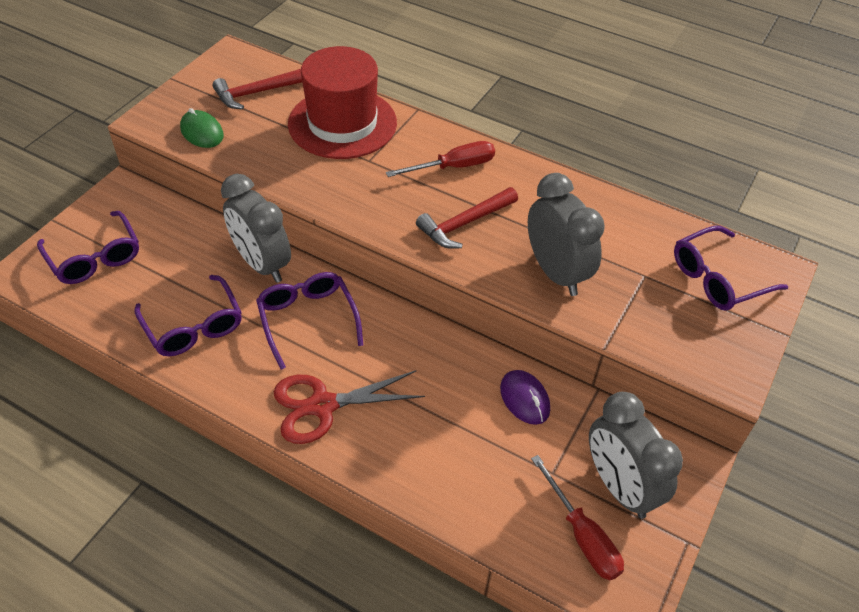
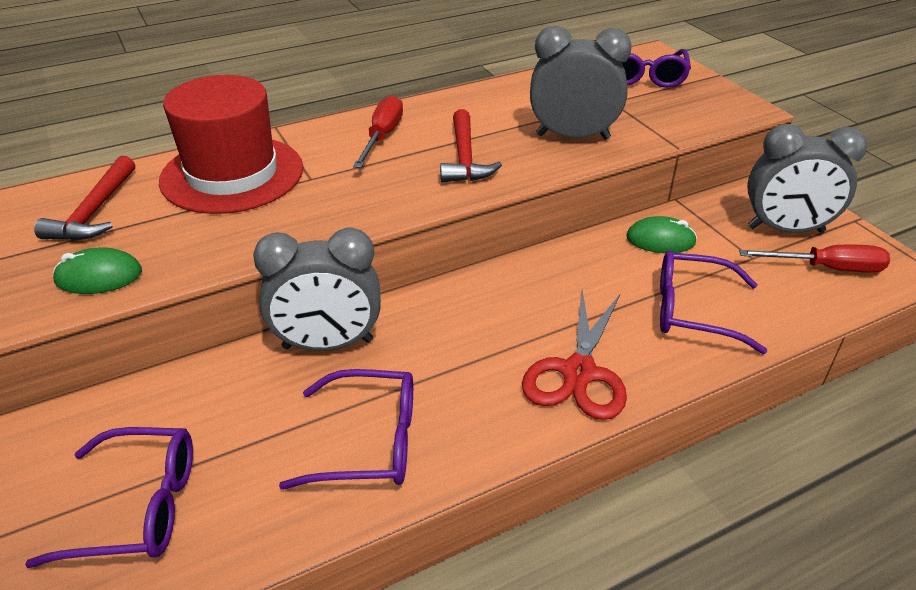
camera: 55 degrees left, 10 degrees down
purple glasses [256,272,364,370] -> purple glasses moved to [660,250,767,354]
purple mouse [500,370,550,425] -> green mouse [626,216,697,253]

